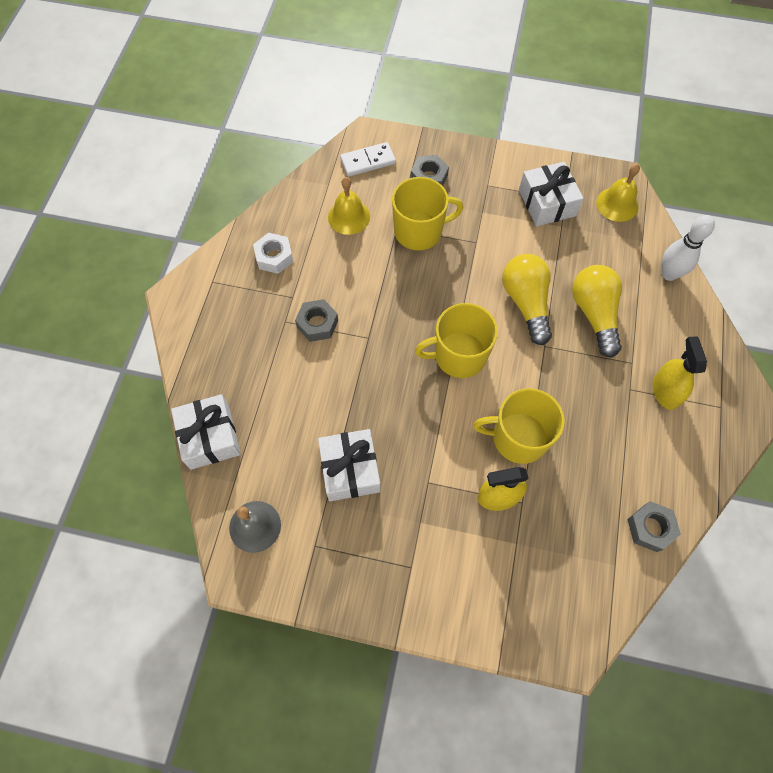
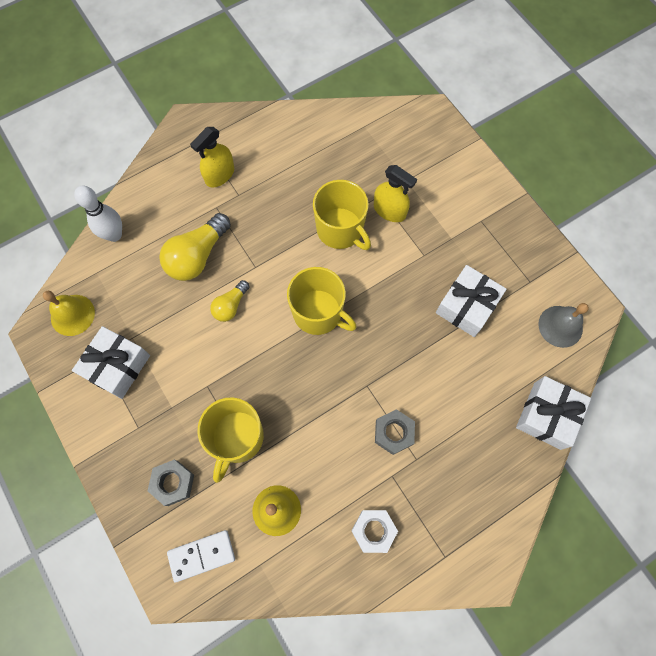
camera: 135 degrees left, 5 degrees up
white domino [340,142,396,177] -> white domino turned 45 degrees counterclockwise [167,530,235,583]
yellow mug [392,177,463,251] -> yellow mug turned 105 degrees counterclockwise [198,397,264,483]
yellow light bulb [502,254,552,345] -> yellow light bulb [210,280,250,322], size x0.57
grey nut [627,501,681,552] -> none

